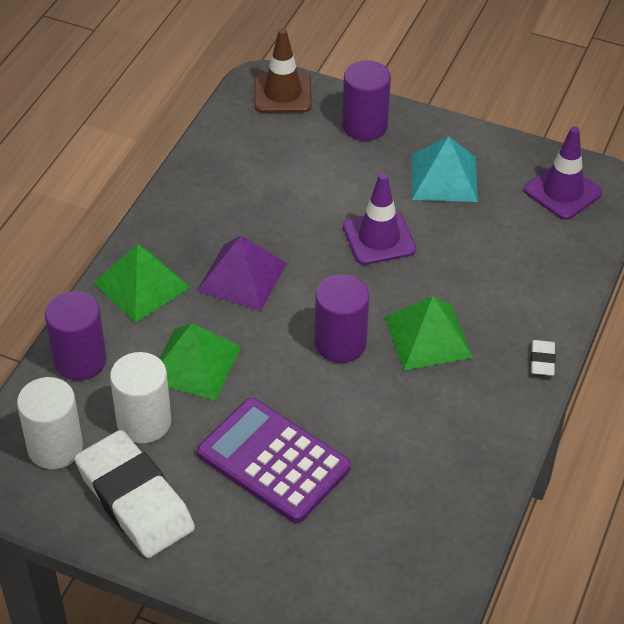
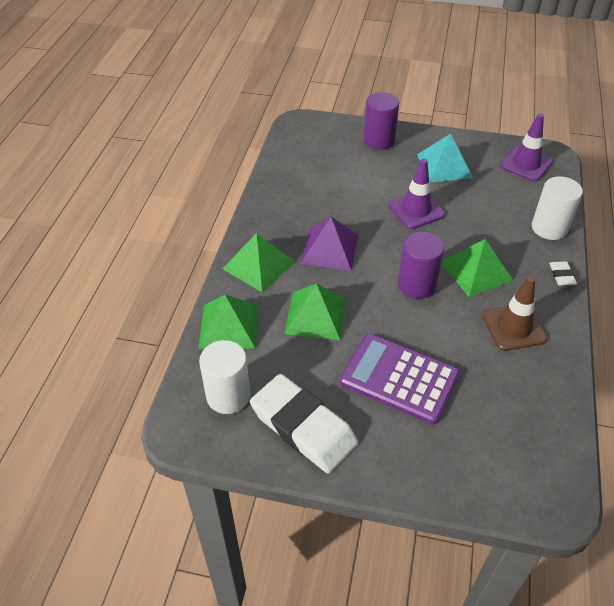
camera: 10 degrees left, 0 degrees up
purple cylinder [45,291,107,381] -> green pyramid [198,295,259,349]
white cylinder [110,352,171,443] -> white cylinder moved to [532,176,583,240]
brown traffic cone [254,28,312,113] -> brown traffic cone moved to [482,276,547,351]

